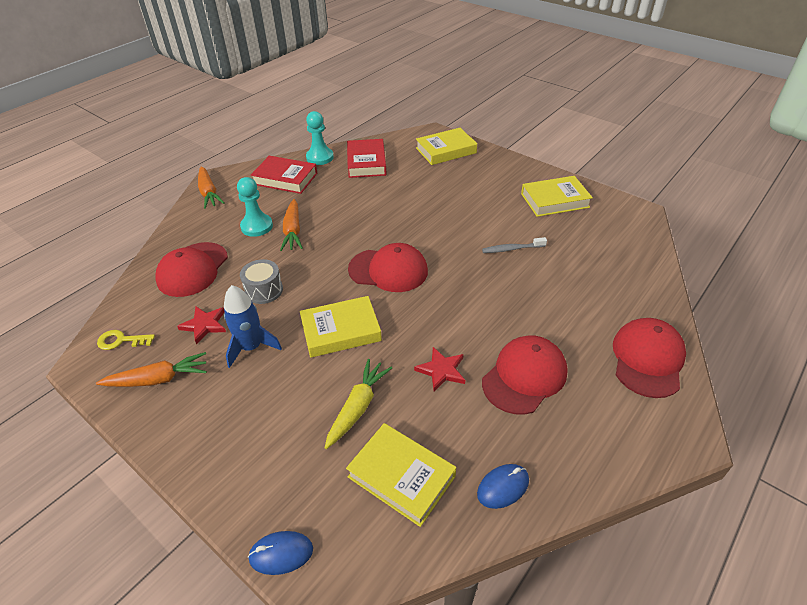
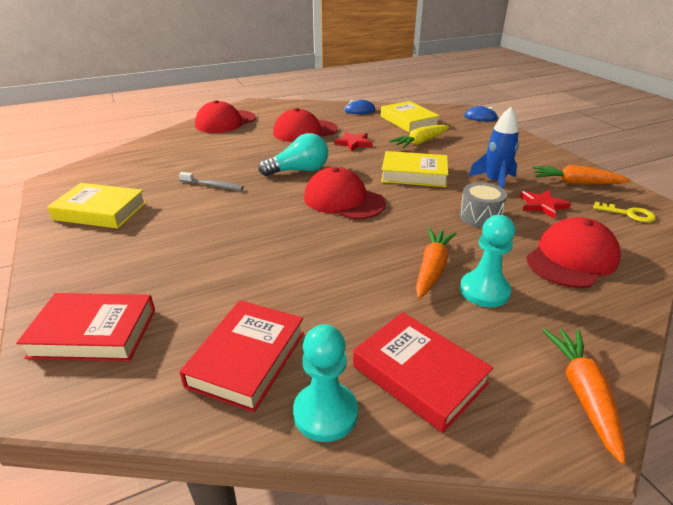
camera: 155 degrees left, 10 degrees down
yellow book [416,128,477,165] -> red book [16,293,155,361]
none -> turquoise light bulb [258,133,328,176]

